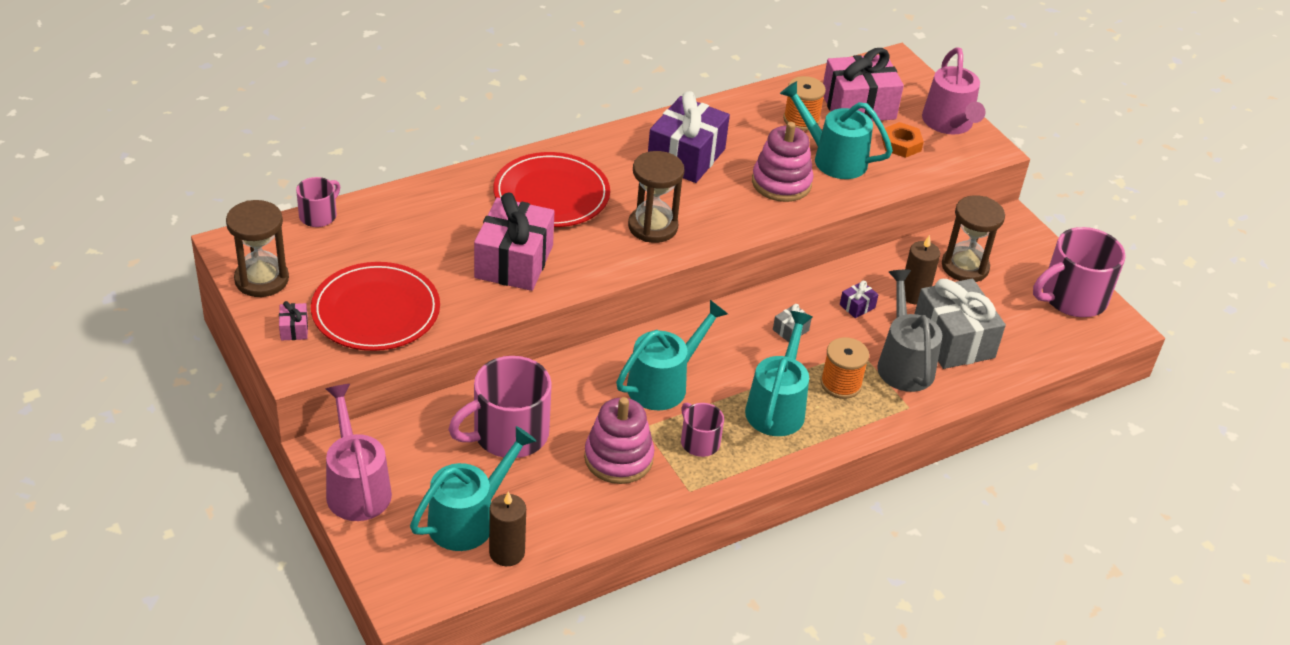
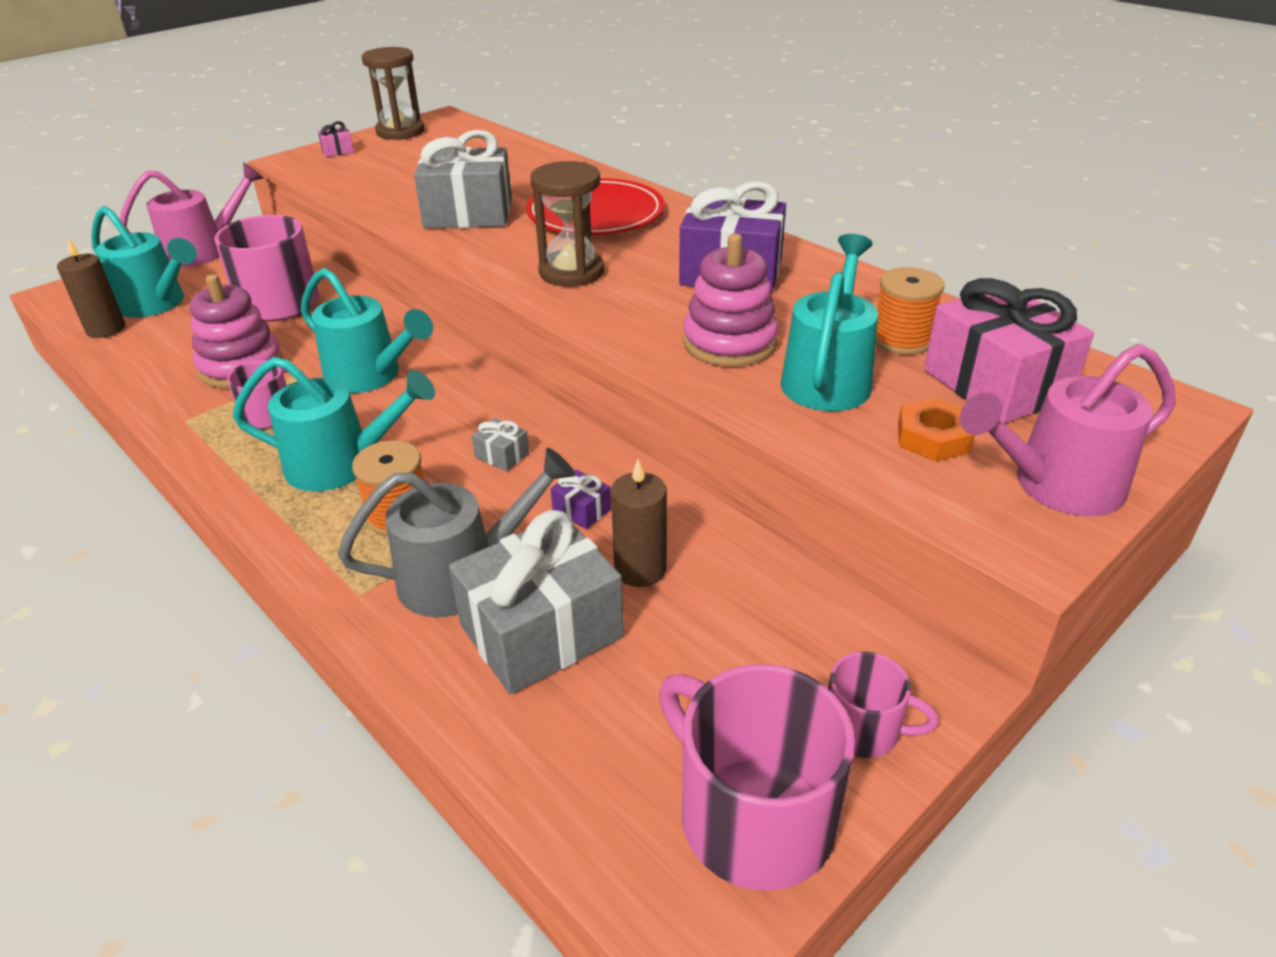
camera: 80 degrees right, 5 degrees down
pink mug [296,177,340,227] -> pink mug moved to [828,652,938,758]
red plate [311,262,440,351] -> none
pink gift [474,193,555,291] -> grey gift [414,130,512,228]
brown hourglass [942,195,1005,282] -> none

